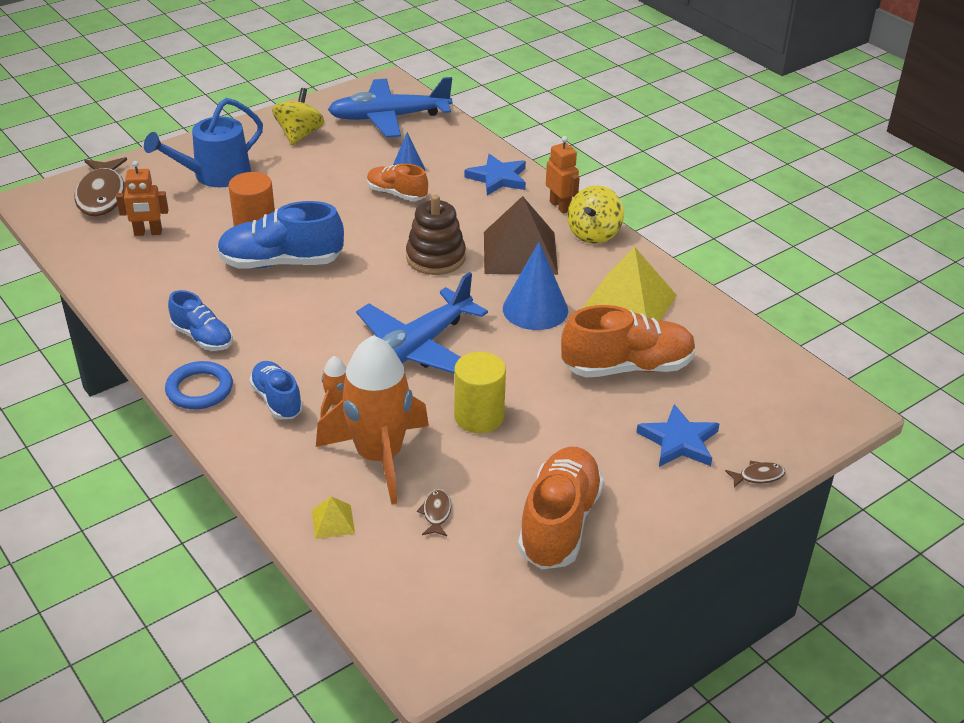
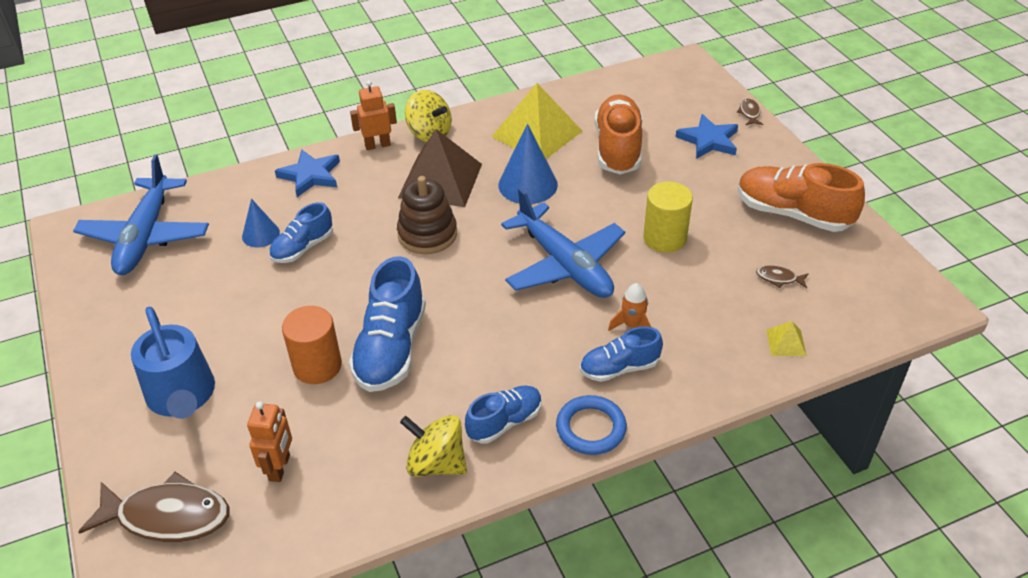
camera: 75 degrees left, 5 degrees up
yellow spinning top [272,88,324,145] -> yellow spinning top moved to [400,415,467,477]
orange rocket [316,335,429,504] -> none
orange shoe [367,163,428,201] -> blue shoe [269,202,333,263]

